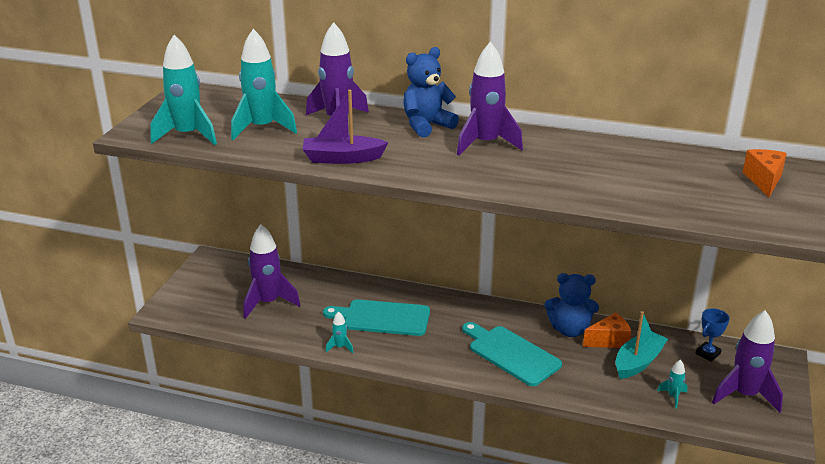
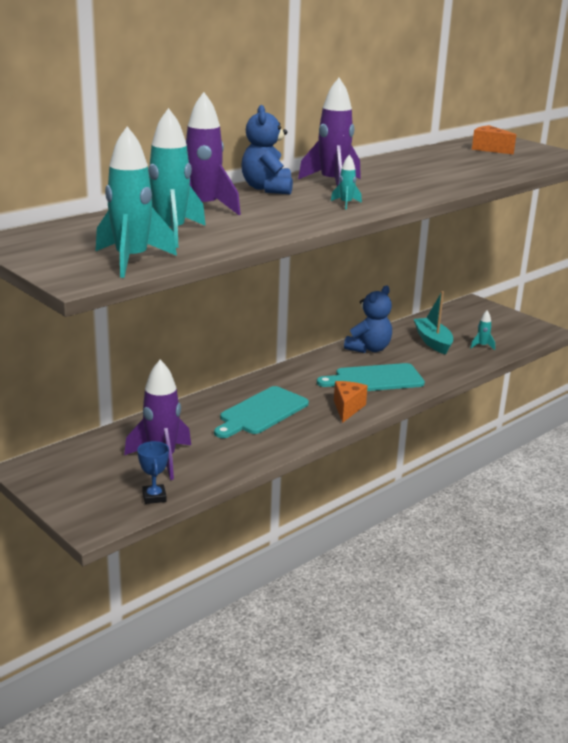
camera: 60 degrees left, 5 degrees down
purple boat [303,90,388,164] -> none
turquoise rocket [326,311,354,353] -> turquoise rocket moved to [331,155,362,210]
orange cheese [583,312,631,348] -> orange cheese moved to [334,381,368,423]
blue trophy [696,308,730,362] -> blue trophy moved to [137,441,169,504]
purple rocket [712,310,783,413] -> none

